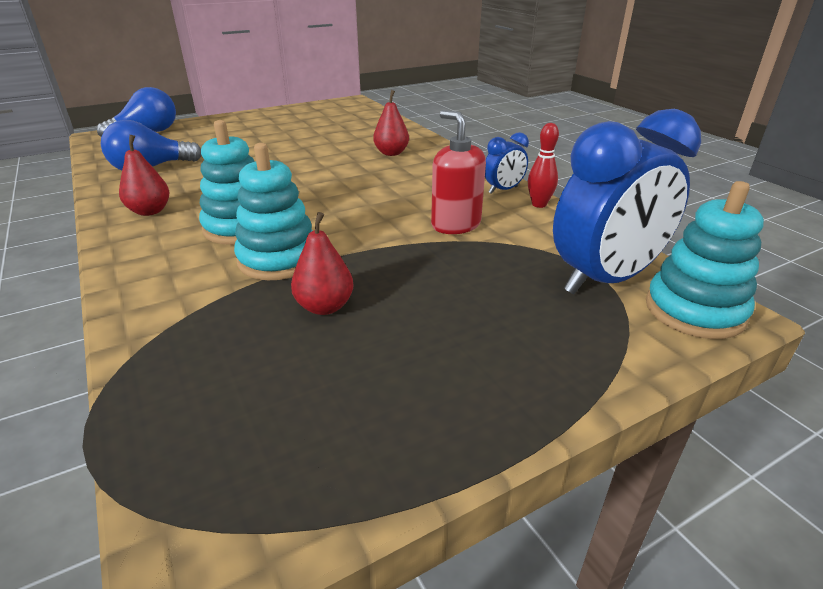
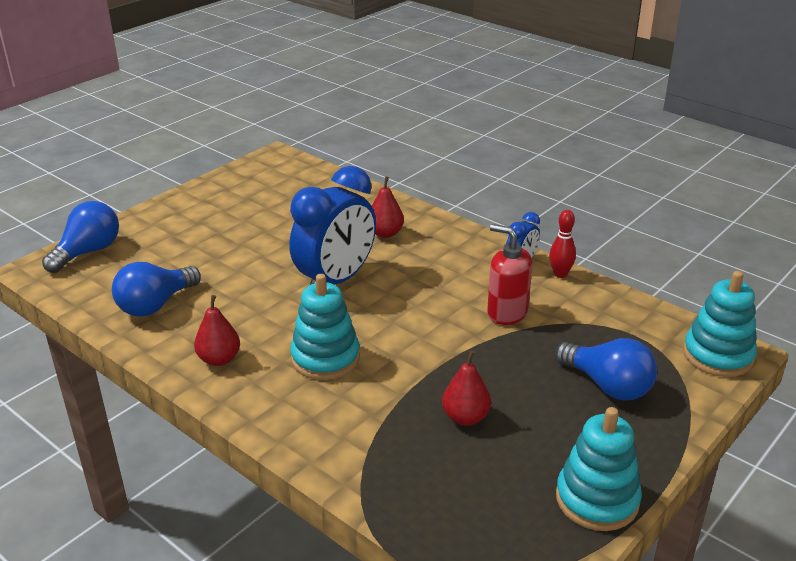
camera: 20 degrees left, 0 degrees up
turquoise stacking toy [234,143,313,280] -> turquoise stacking toy moved to [556,407,642,531]
blue clock [553,109,701,294] -> blue clock moved to [290,166,376,285]
none -> blue light bulb [555,338,657,401]

